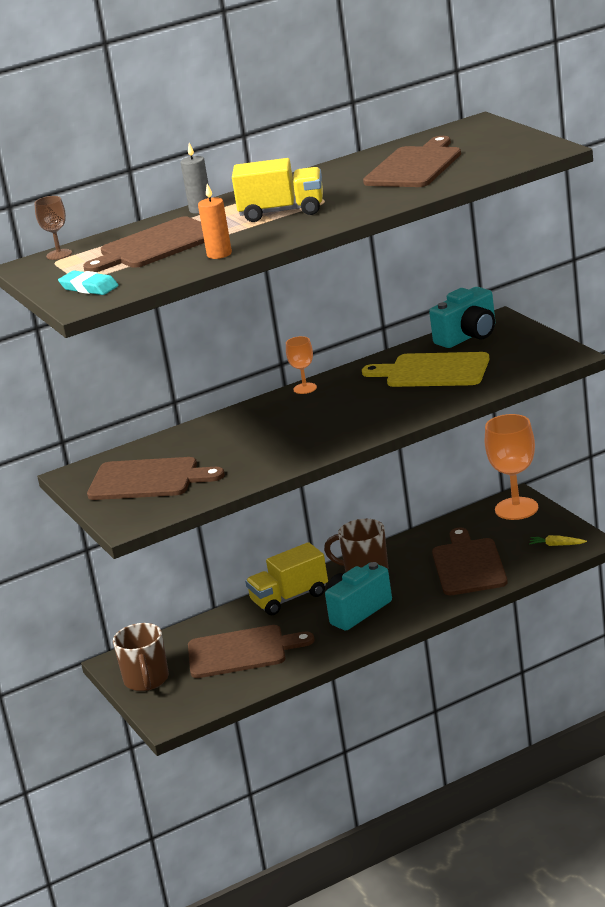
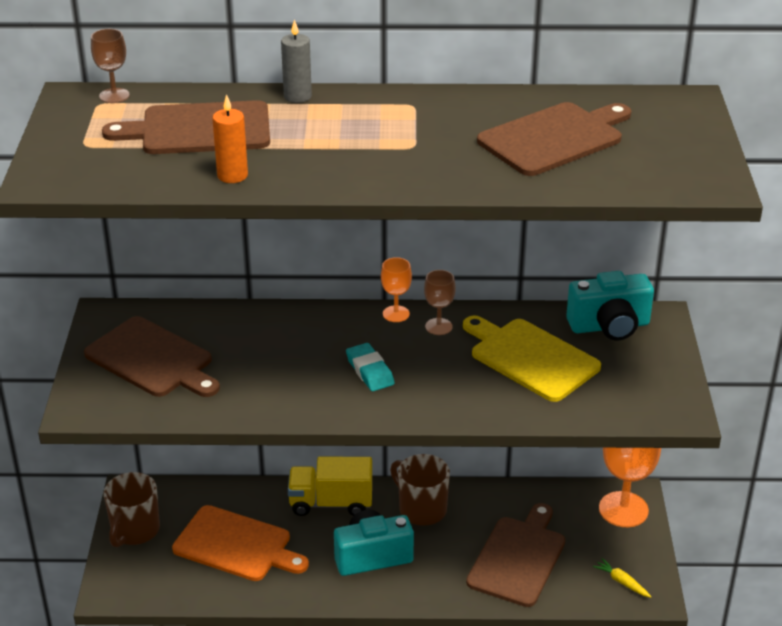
camera: 25 degrees right, 10 degrees up
turquoise eraser [58,271,119,295] -> turquoise eraser moved to [346,343,395,391]
brown cutting board [188,625,314,678] -> orange cutting board [172,505,309,581]
yellow truck [232,158,323,222] -> none
none -> brown goblet [424,270,455,335]

